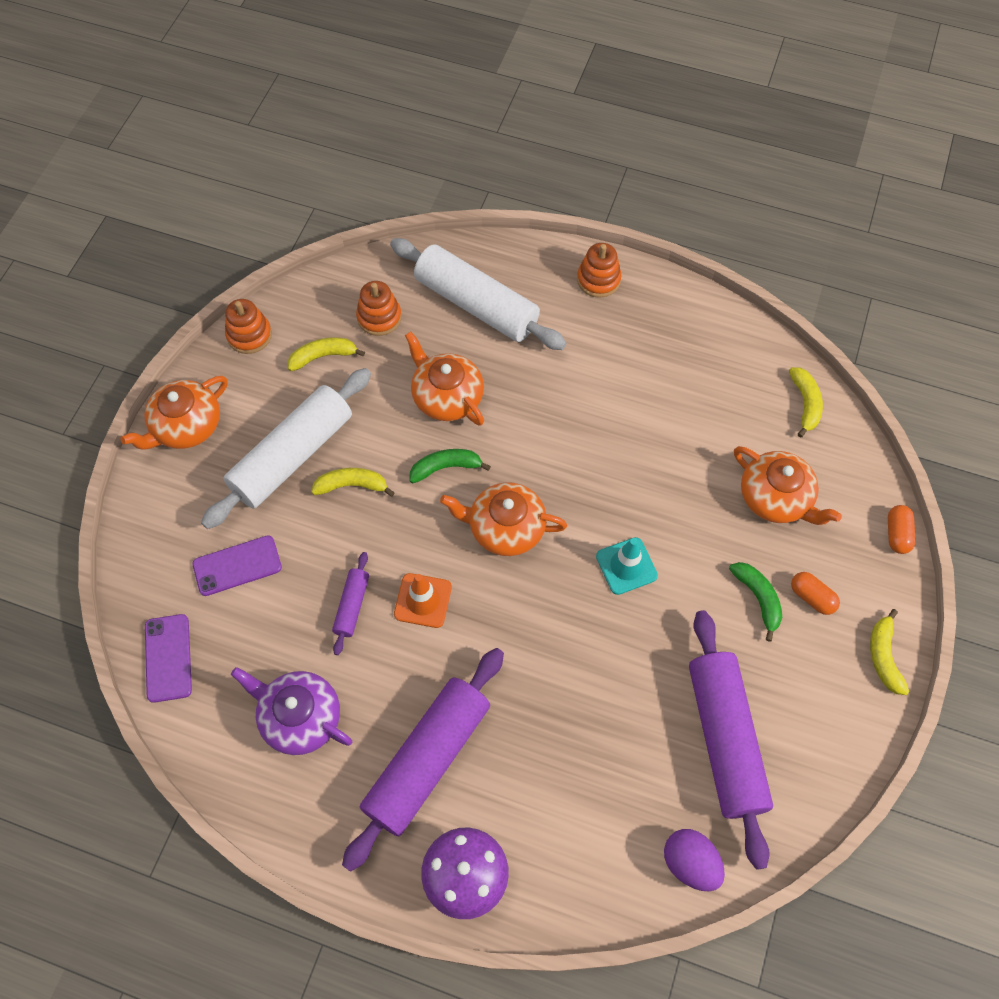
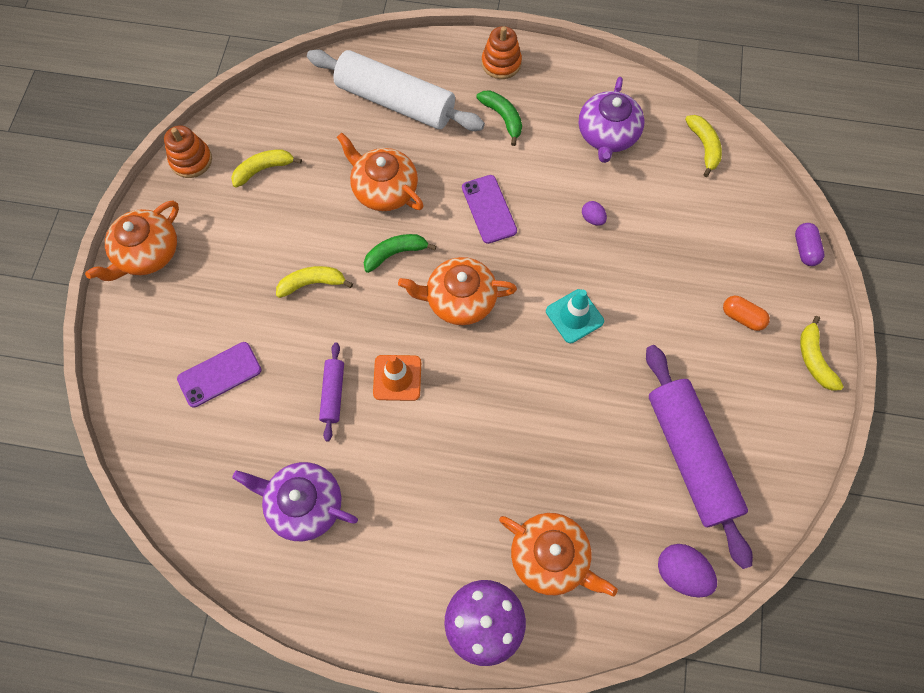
camera: 10 degrees left, 5 degrees up
purple phone [145,614,192,703] -> purple phone moved to [462,175,517,244]
white rolling pin [201,368,371,529] -> none
purple rolling pin [342,648,504,872] -> none
orange stacking toy [356,281,402,336] -> none
green banana [729,562,782,642] -> green banana moved to [476,91,522,146]
orange teapot [734,446,842,525] -> orange teapot moved to [499,513,618,596]
orange capsule [888,505,916,554] -> purple capsule [795,223,824,266]
none -> purple teapot [579,77,645,163]
none -> purple egg [582,201,607,226]

